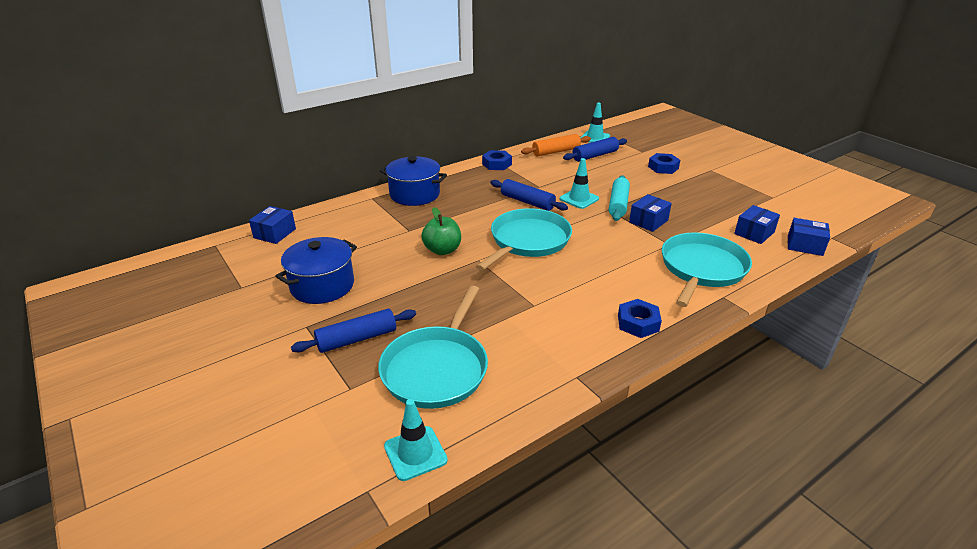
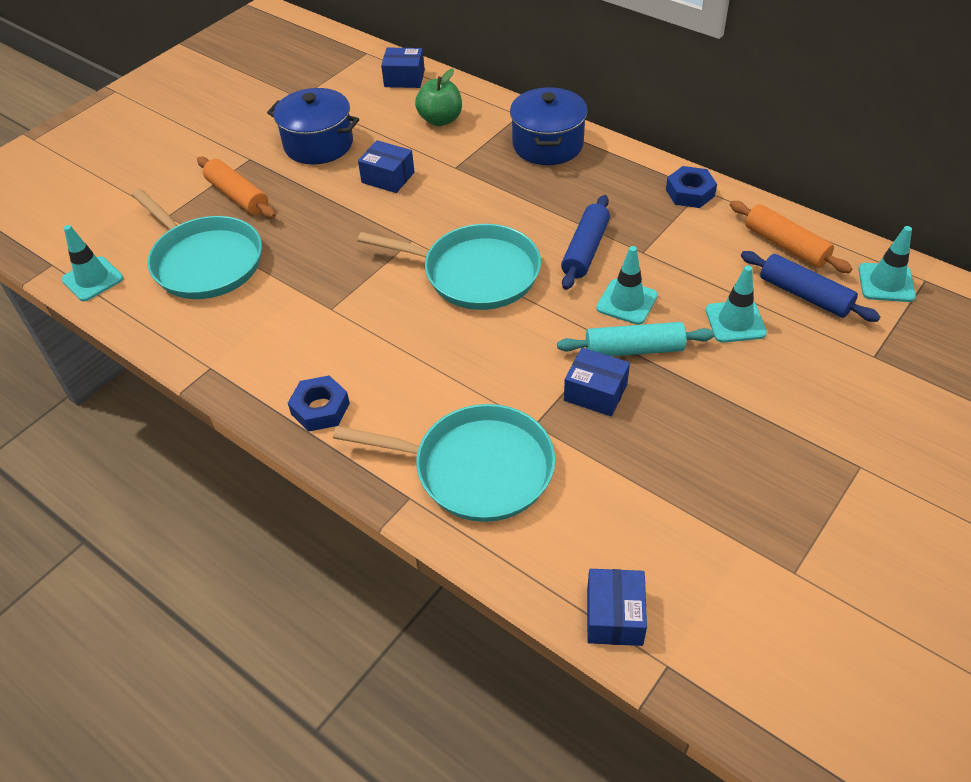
camera: 75 degrees right, 15 degrees up
blue rolling pin [291,309,416,353] -> orange rolling pin [197,156,276,218]
turquoise pan [378,285,488,409] -> turquoise pan turned 135 degrees counterclockwise [132,189,262,299]
green apple [421,207,461,255] -> green apple moved to [415,69,462,126]
blue nut [648,153,680,174] -> none
blue box [734,205,780,244] -> blue box moved to [358,140,414,193]
none -> turquoise traffic cone [706,265,767,343]

